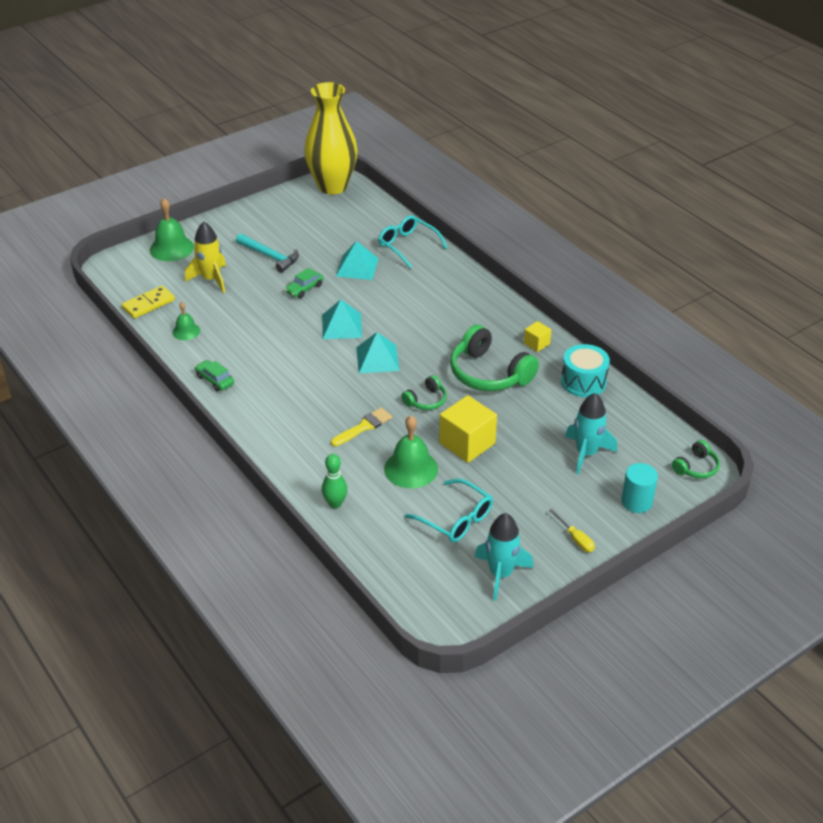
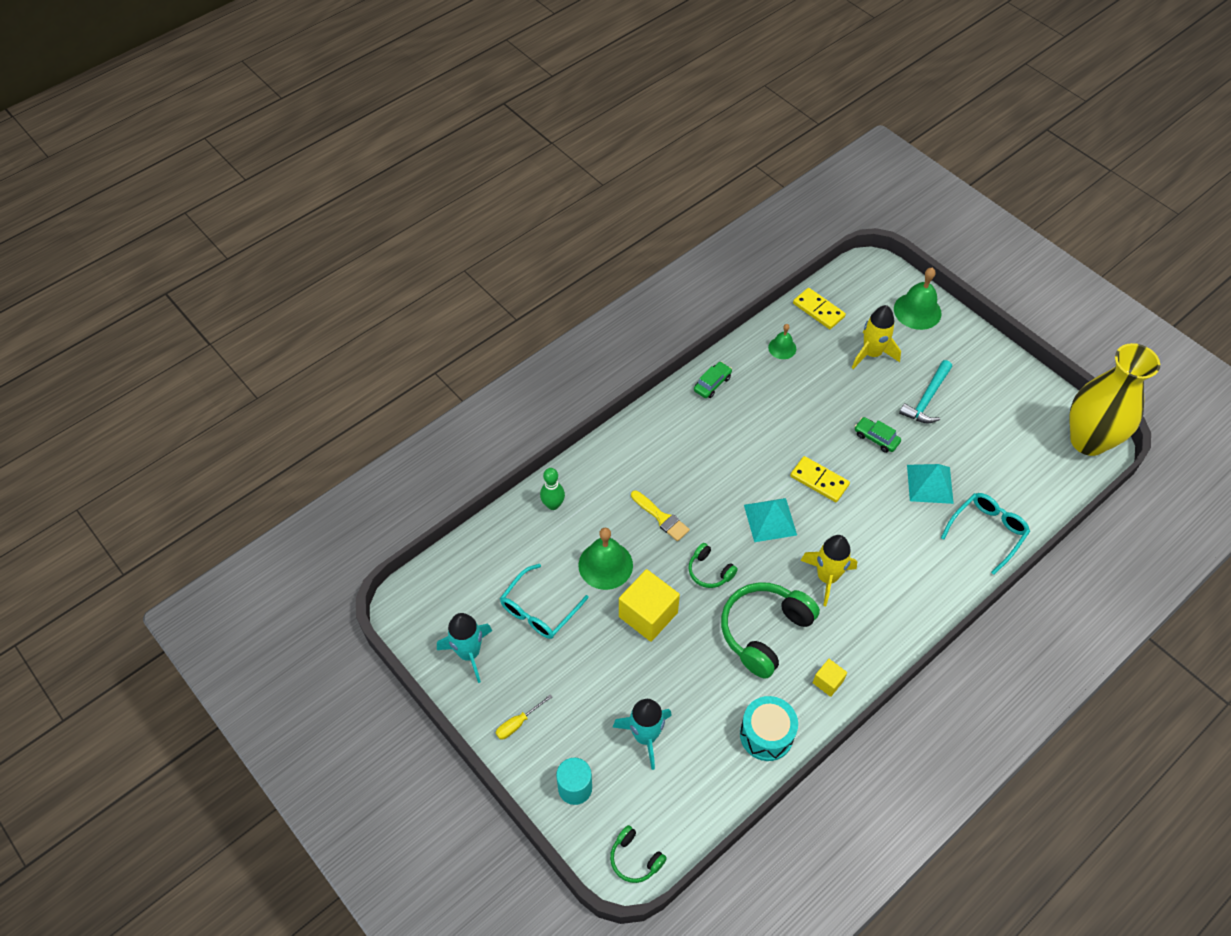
camera: 85 degrees right, 15 degrees up
turquoise pyramid [322,299,362,339] -> yellow domino [790,456,850,502]
none -> yellow rocket [800,535,857,606]

